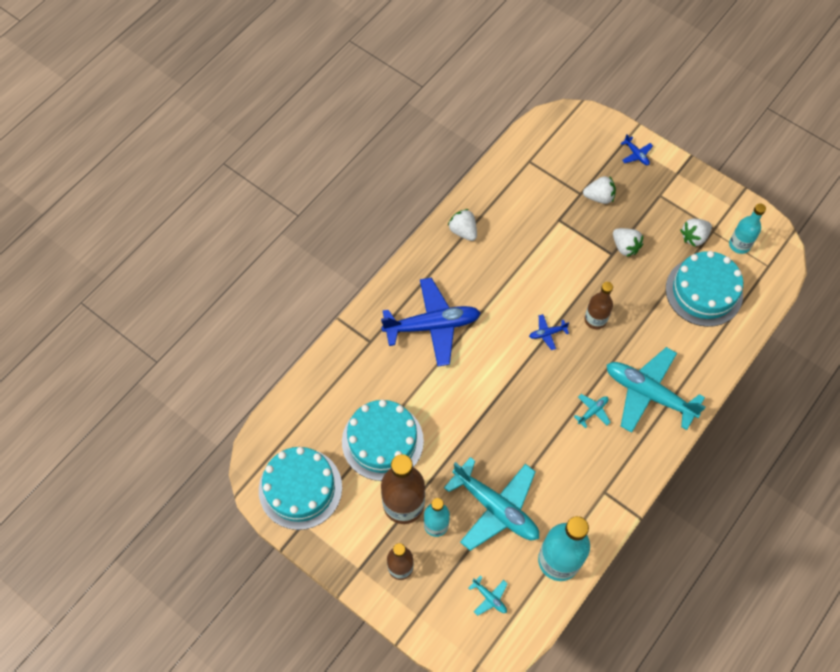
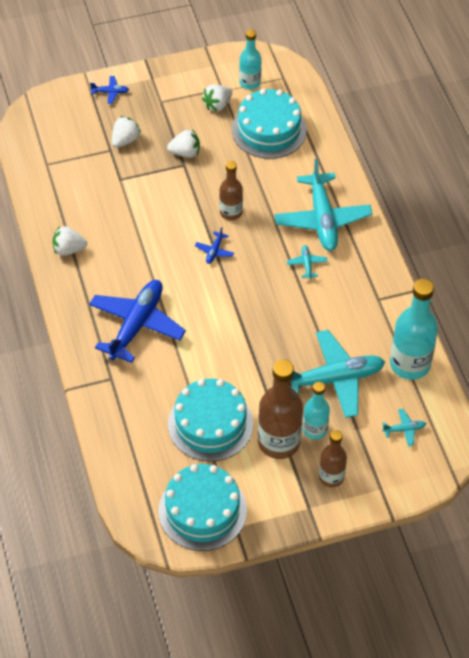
camera: 55 degrees left, 10 degrees down
turquoise plane [607,347,706,433] -> turquoise plane turned 75 degrees counterclockwise [275,159,372,251]
white strawberry [680,219,712,247] -> white strawberry turned 45 degrees clockwise [202,84,232,112]

